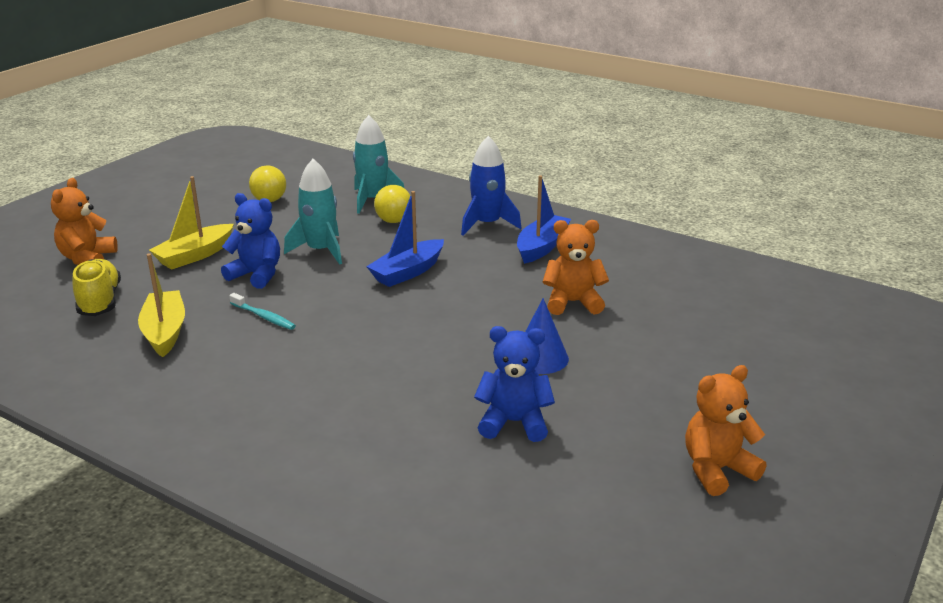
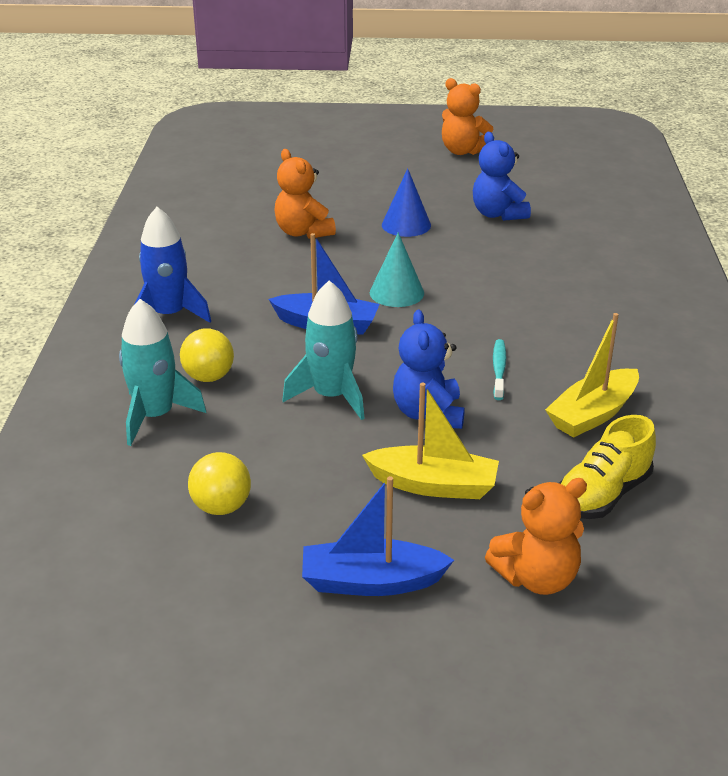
camera: 120 degrees left, 5 degrees up
blue boat [517,175,571,264] -> blue boat moved to [302,476,454,596]
none -> turquoise cone [370,232,424,307]

